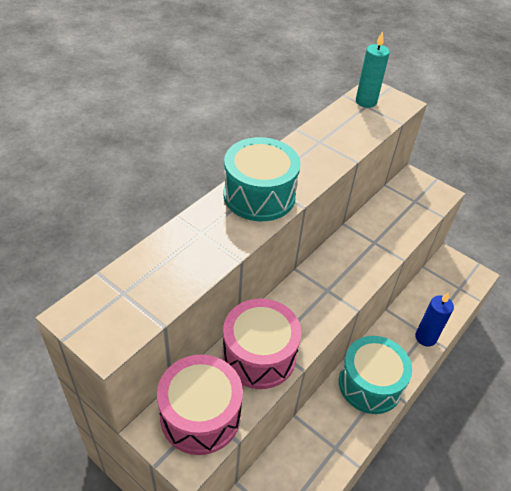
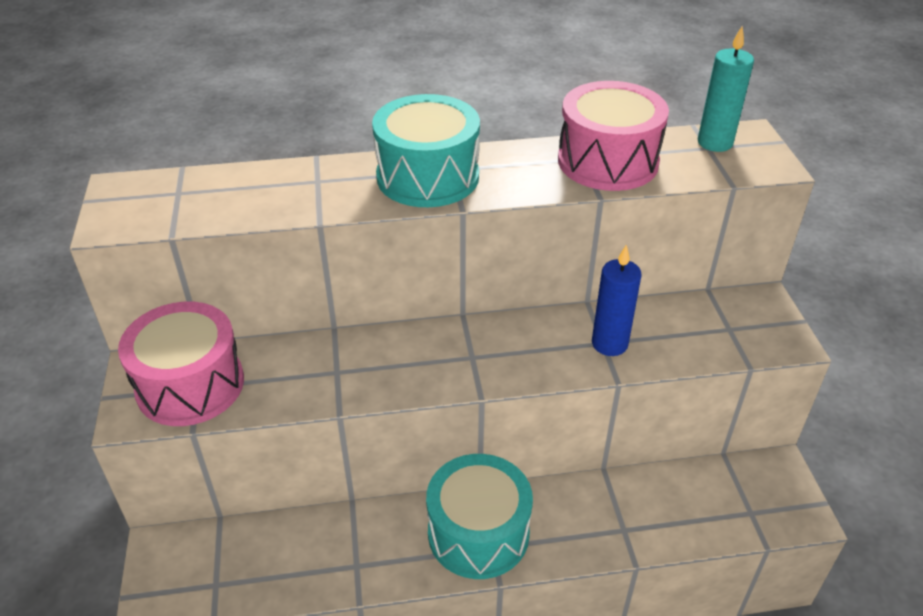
camera: 45 degrees right, 5 degrees down
pink drum [222,299,301,389] -> pink drum moved to [558,81,669,191]
blue candle [415,292,454,347] -> blue candle moved to [592,245,642,356]

